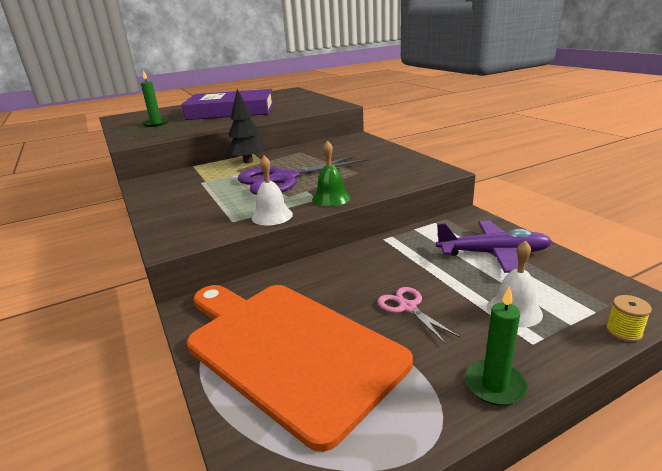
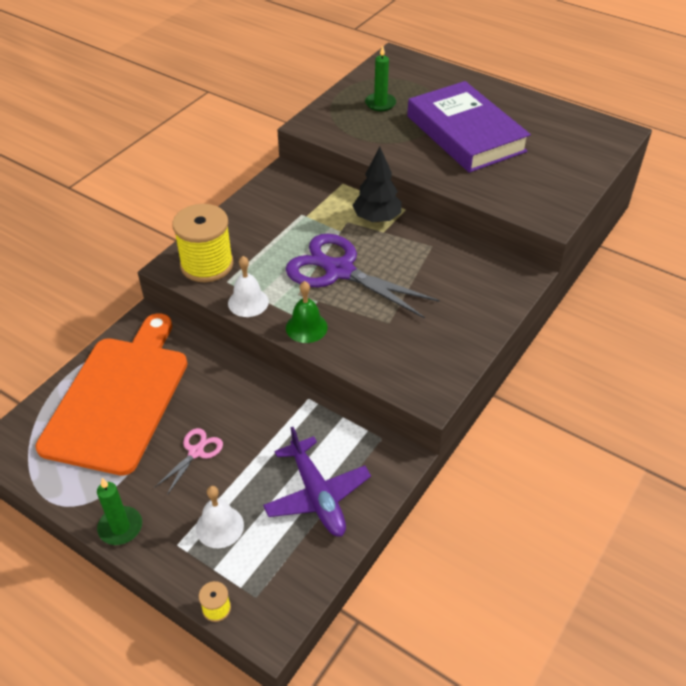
camera: 60 degrees right, 20 degrees up
none -> yellow spool [172,204,234,282]

